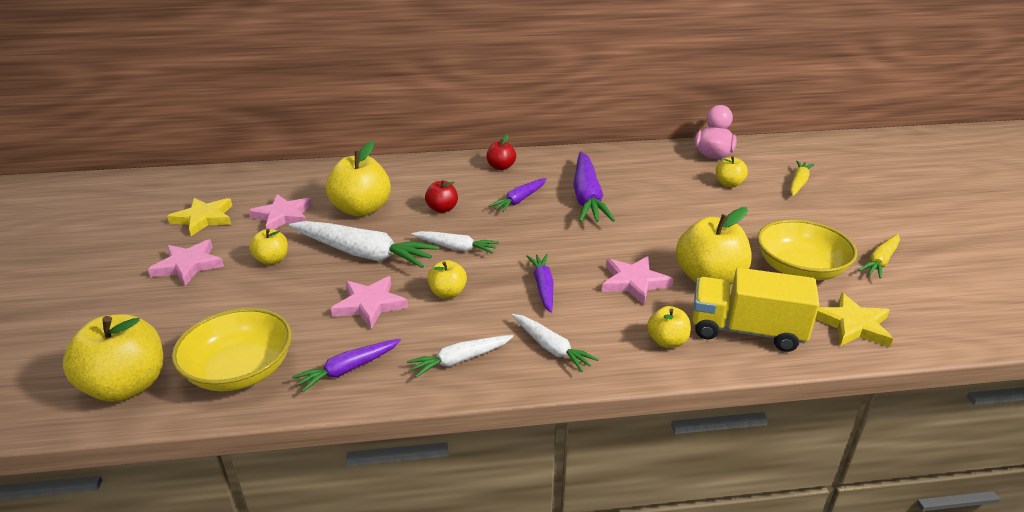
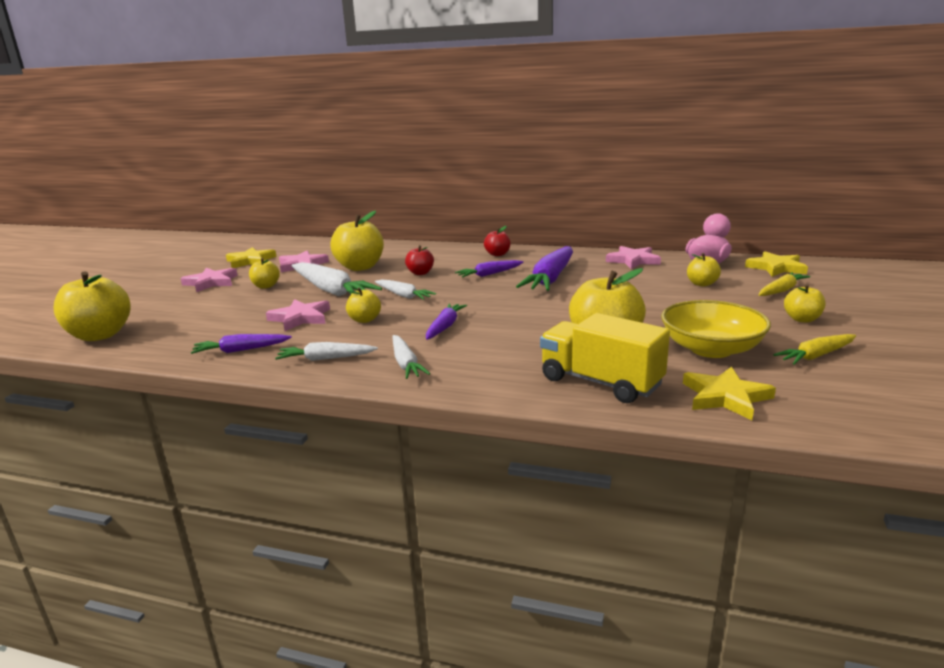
camera: 25 degrees right, 10 degrees down
yellow bowl [172,308,292,391] -> none
pink star [602,256,673,305] -> pink star moved to [606,246,661,269]
yellow apple [647,306,691,348] -> yellow apple moved to [784,284,825,322]
none -> yellow star [745,251,808,277]

